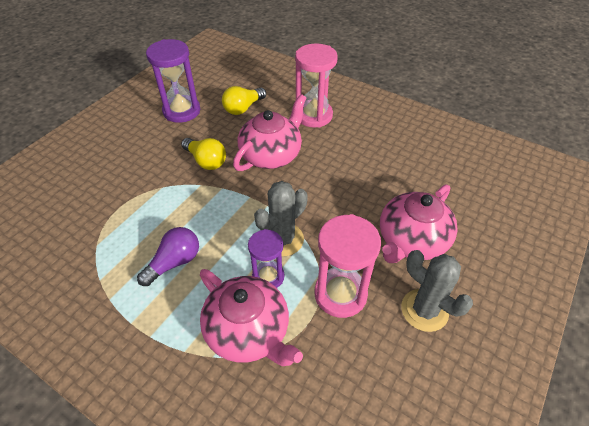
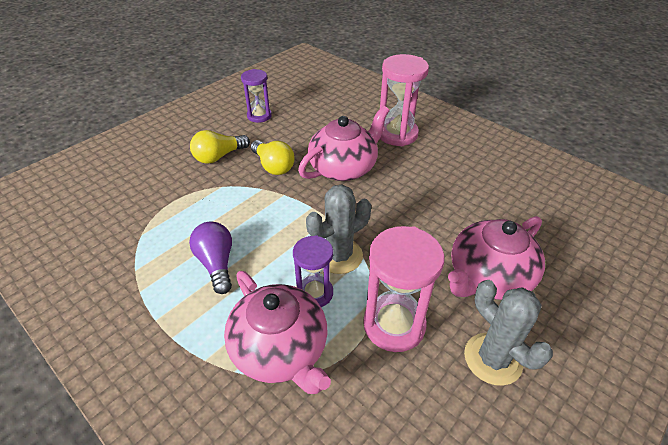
camera: 10 degrees right, 5 degrees down
purple light bulb [137,227,199,286] -> purple light bulb turned 75 degrees counterclockwise [189,221,232,294]
purple hourglass [146,39,200,123] -> purple hourglass [241,69,272,123], size x0.63
yellow light bulb [222,86,266,115] -> yellow light bulb moved to [190,130,250,164]

